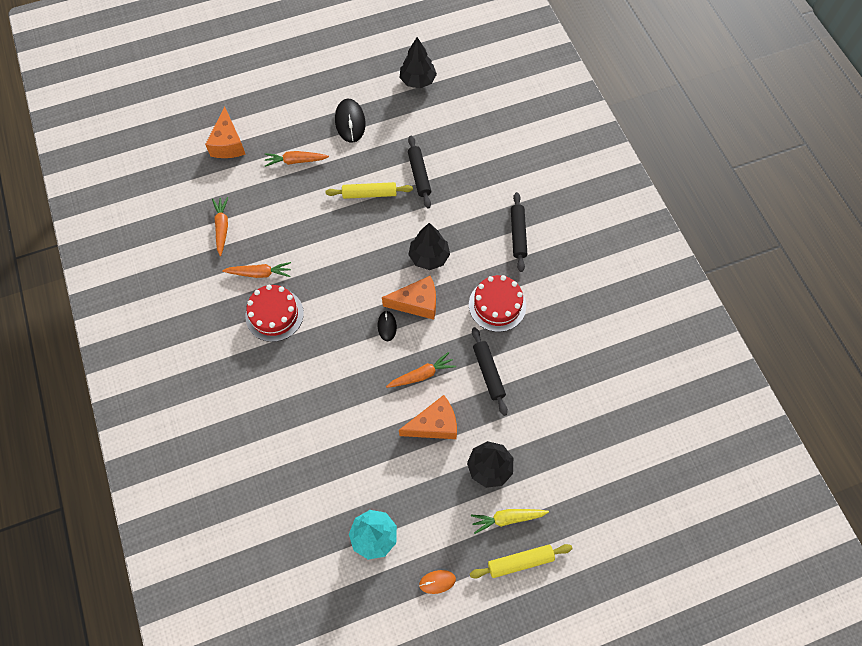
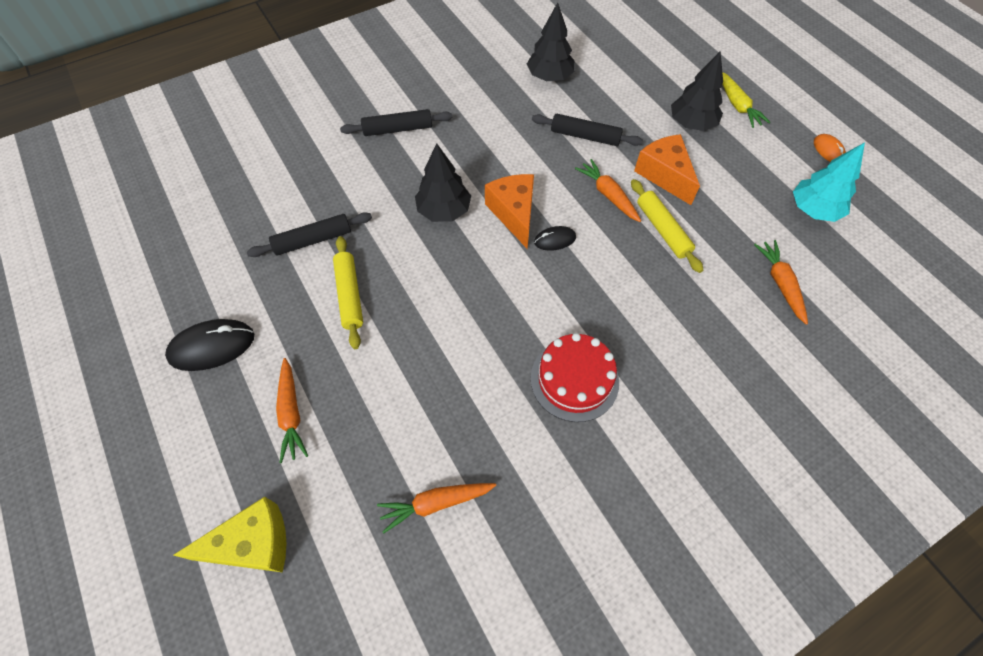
camera: 100 degrees left, 5 degrees down
orange cheese [205,106,246,158] -> yellow cheese [173,497,286,573]
orange carrot [222,262,291,278] -> orange carrot moved to [754,240,808,325]
black tree [400,37,437,88] -> black tree moved to [527,2,575,81]
red cake [469,275,526,332] -> none
yellow rolling pin [470,544,573,579] -> yellow rolling pin moved to [631,179,703,273]
black rolling pin [472,327,508,416] -> black rolling pin turned 45 degrees clockwise [532,114,643,146]

